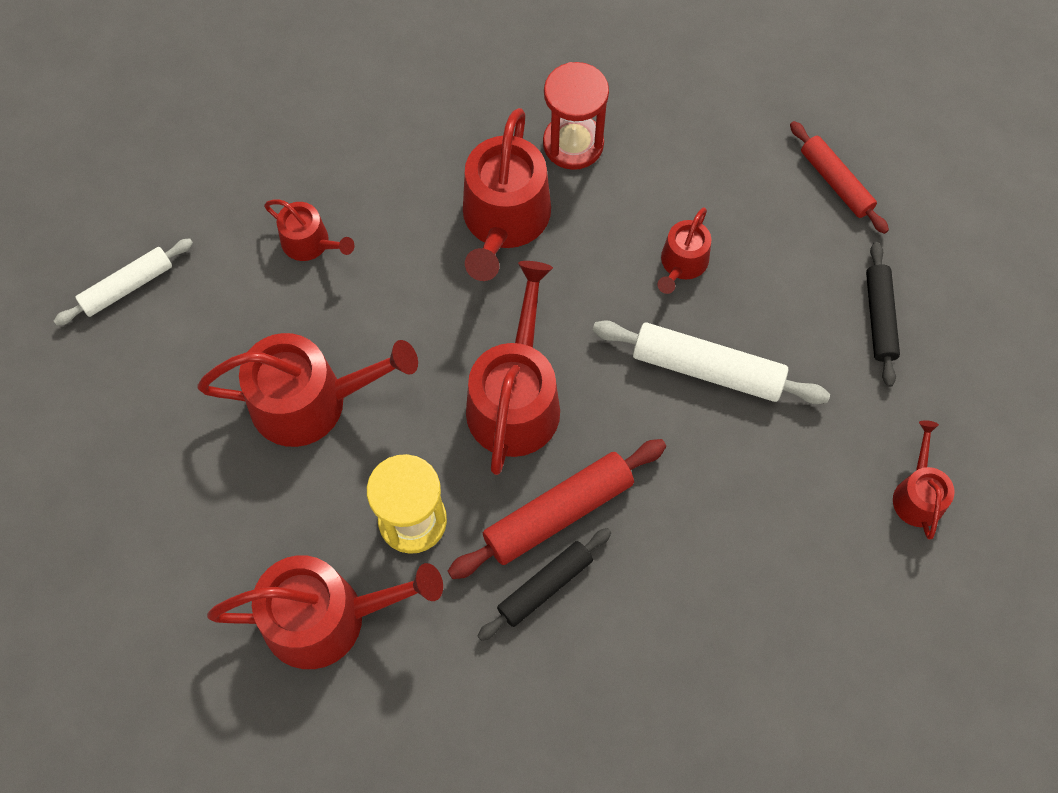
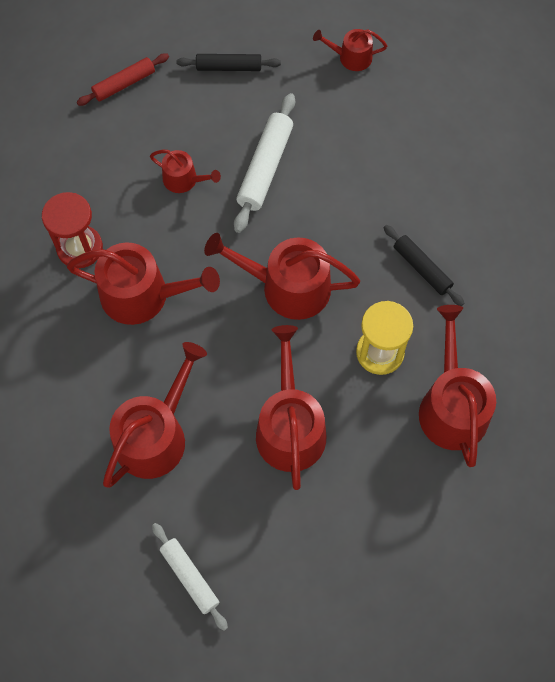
camera: 90 degrees left, 0 degrees up
red watering can [264,199,355,261] -> red watering can [103,342,207,488], size x1.87
red rolling pin [448,439,666,579] -> none

